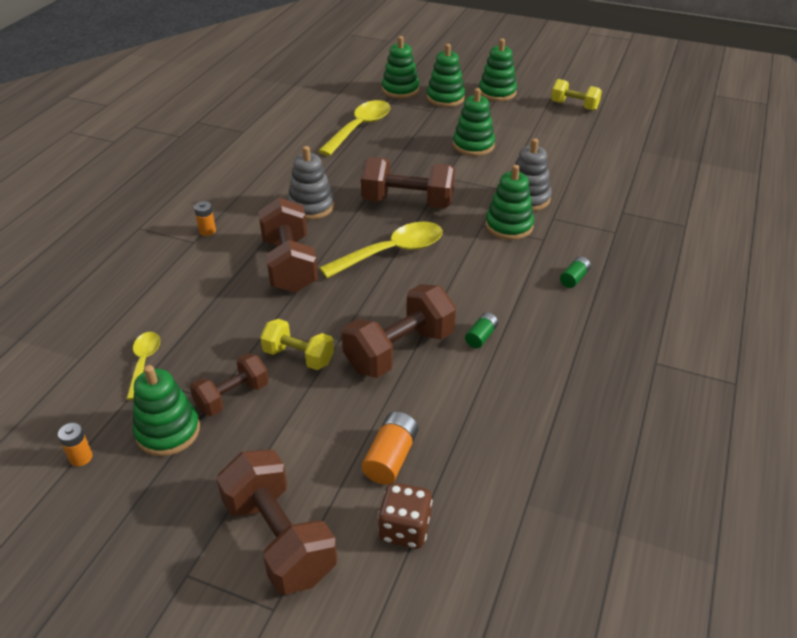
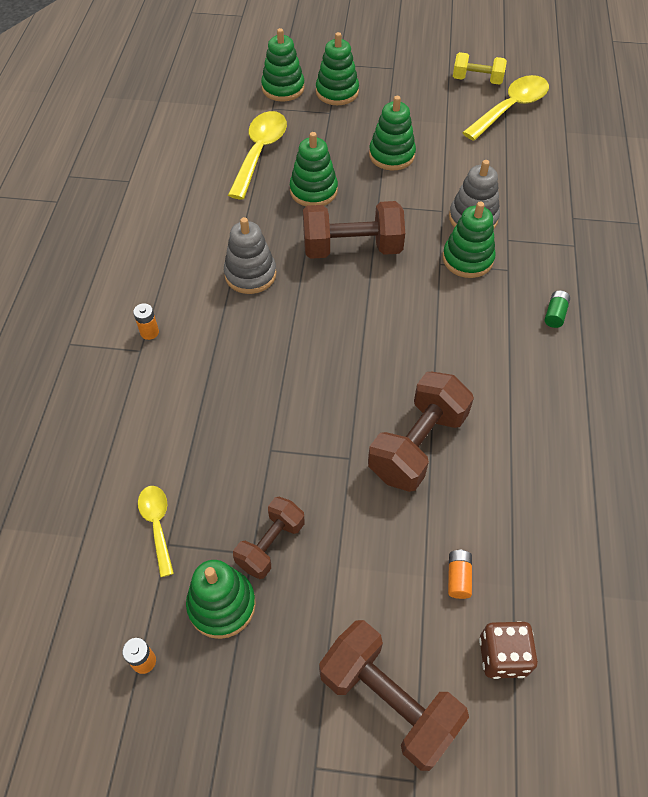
camera: 15 degrees left, 15 degrees up
brown dumbbell [258,198,318,293] -> none
yellow dumbbell [260,319,334,370] -> none
yellow spoon [320,222,443,278] -> yellow spoon moved to [462,75,549,141]
orange battery [362,411,418,485] -> orange battery [448,549,472,599], size x0.63
green battery [465,312,498,348] -> none
green stacking toy [479,39,517,101] -> green stacking toy moved to [290,132,338,206]

